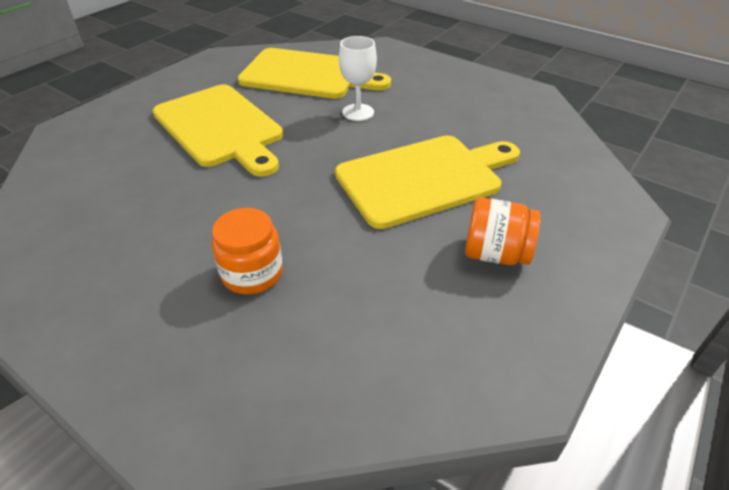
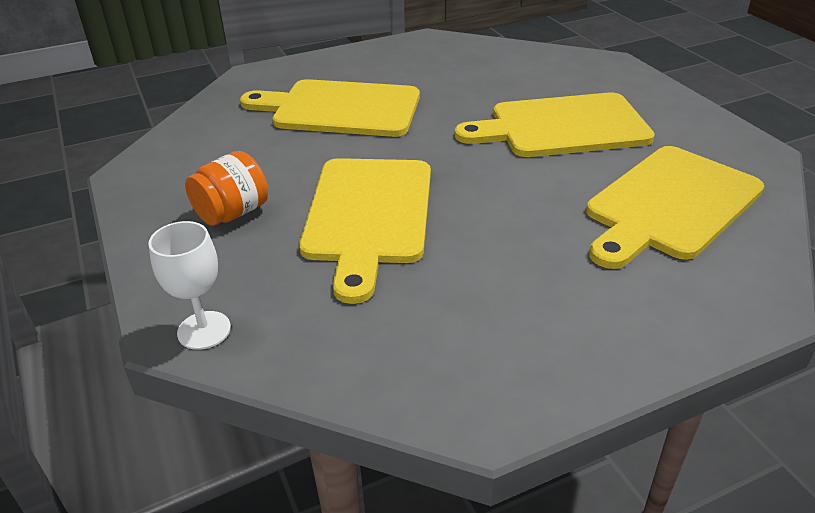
camera: 120 degrees right, 5 degrees down
orange jar [212,208,283,294] -> yellow cutting board [240,79,420,137]
white goblet [339,36,377,121] -> white goblet moved to [148,221,231,350]

